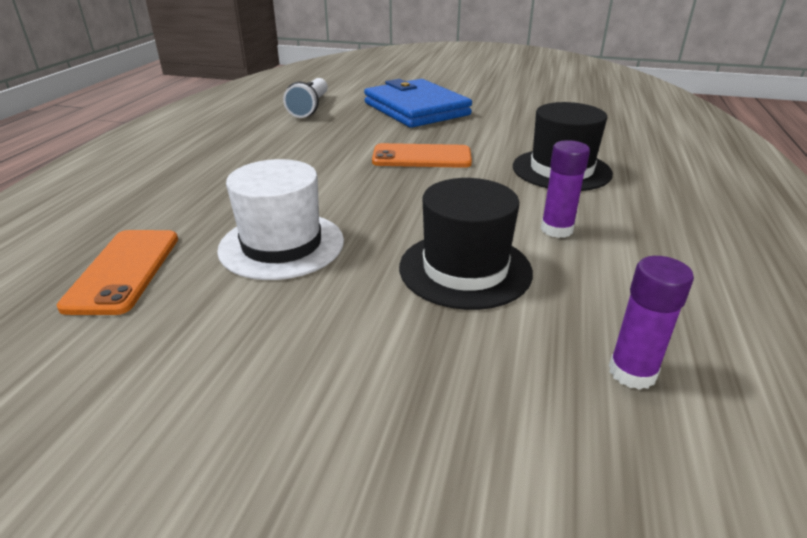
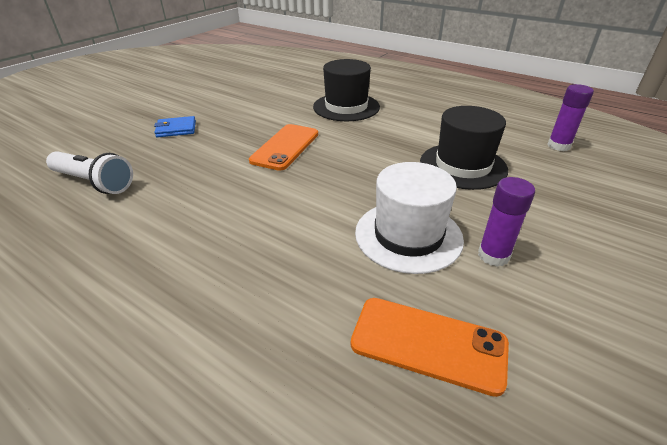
camera: 70 degrees left, 5 degrees up
blue wallet [364,79,472,128] -> blue wallet [154,116,196,137], size x0.42
purple glue stick [541,140,590,238] -> purple glue stick moved to [478,177,535,267]

